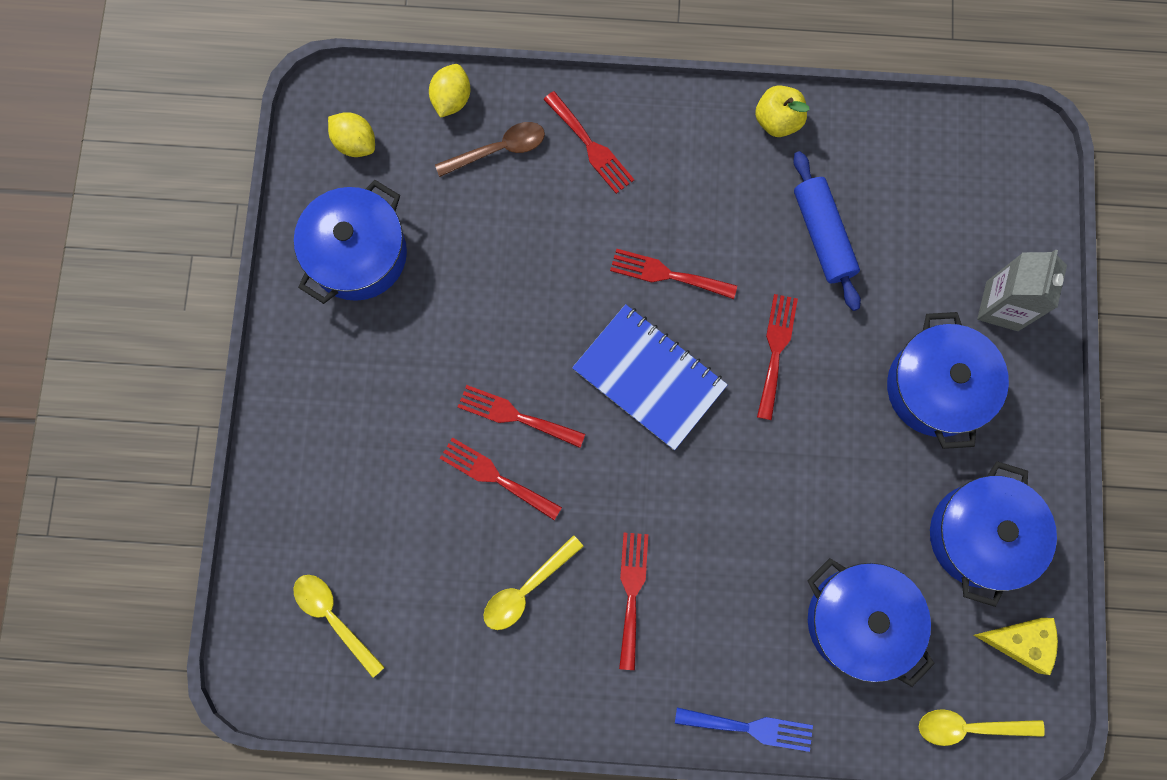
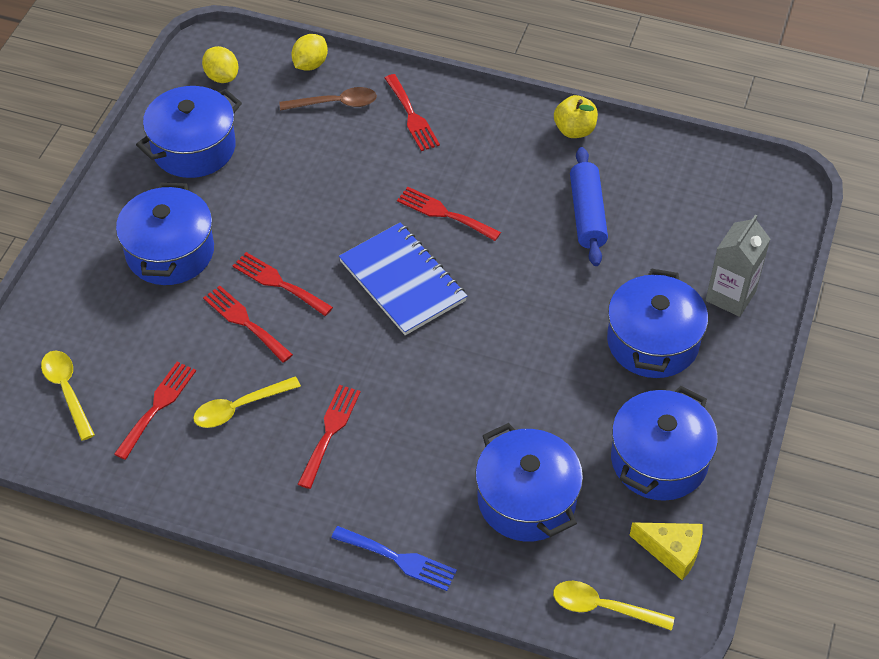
camera: 15 degrees right, 25 degrees down
red fork [757,294,798,420] -> red fork moved to [114,362,196,460]
none -> blue pot [116,183,214,285]

